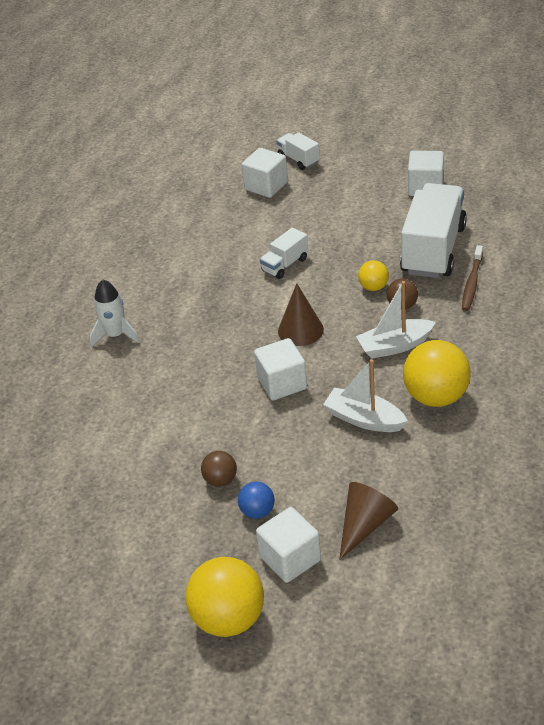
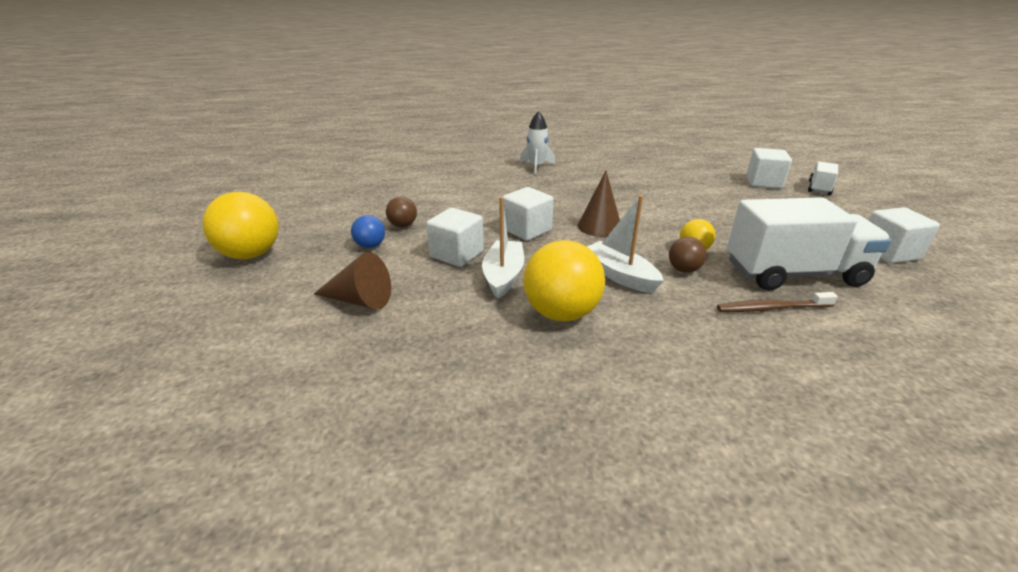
camera: 65 degrees right, 10 degrees down
white cube [256,507,321,583] -> white cube moved to [426,208,484,267]
white truck [260,227,308,279] -> none

